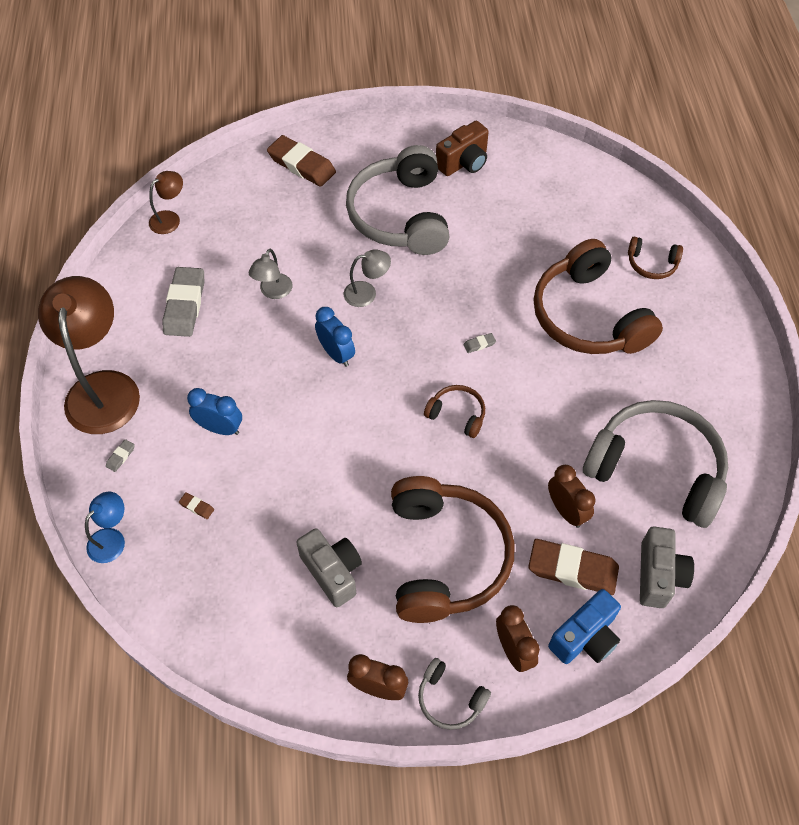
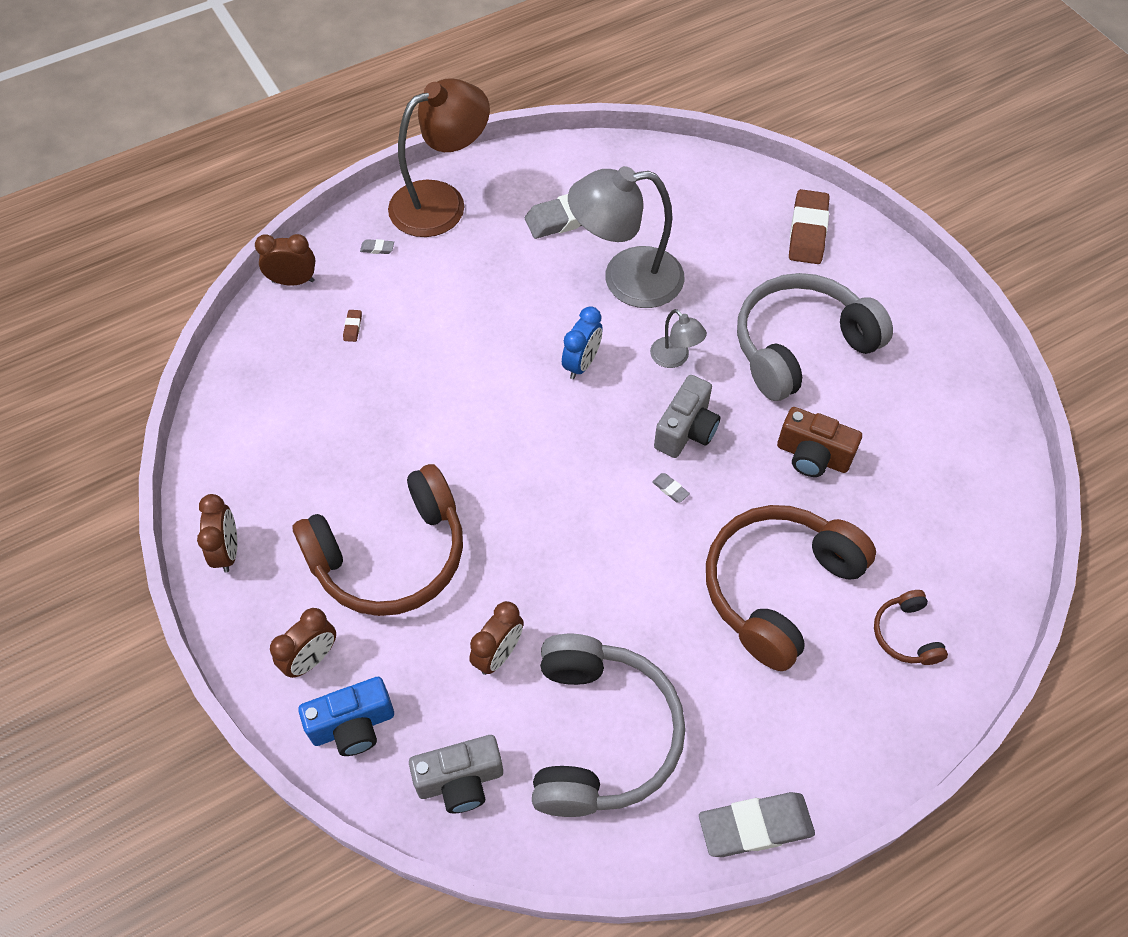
camera: 65 degrees right, 0 degrees up
blue lamp [85,492,125,563] -> brown clock [255,234,315,286]
brown lamp [149,171,183,234] -> none
blue clock [187,388,242,435] -> none
grey lamp [249,248,293,299] -> grey lamp [568,166,685,308], size x2.14
grey camera [296,528,362,607] -> grey camera moved to [654,375,720,458]
grey headphones [418,658,491,730] -> none
brown headphones [424,385,485,438] -> none
brown camera [436,120,489,176] -> brown camera moved to [777,407,862,477]
brown eraser [528,539,619,595] -> none
blue camera [548,589,621,664] -> blue camera turned 45 degrees counterclockwise [298,677,394,756]
none -> grey eraser [699,792,815,857]

